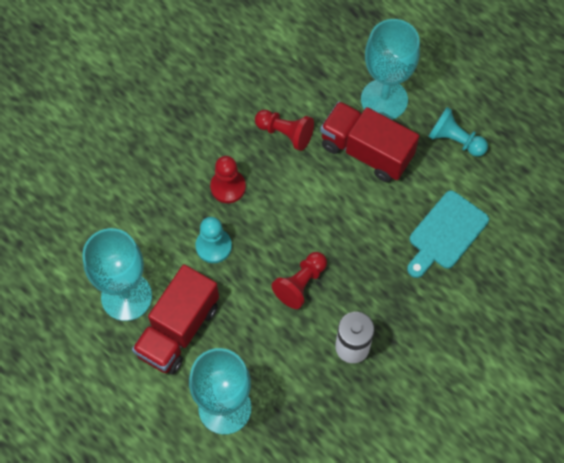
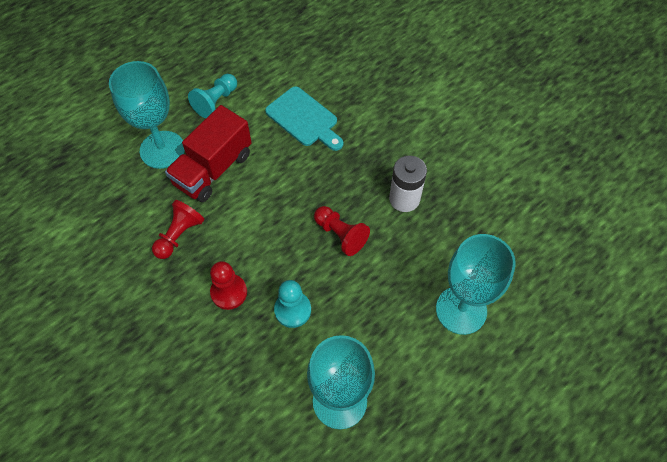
camera: 85 degrees left, 5 degrees down
red truck [132,264,219,375] -> none

